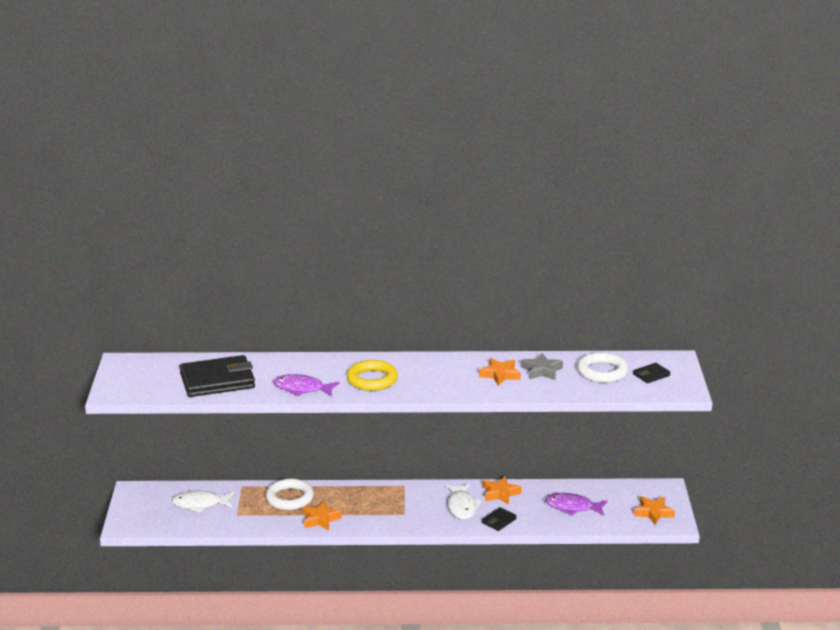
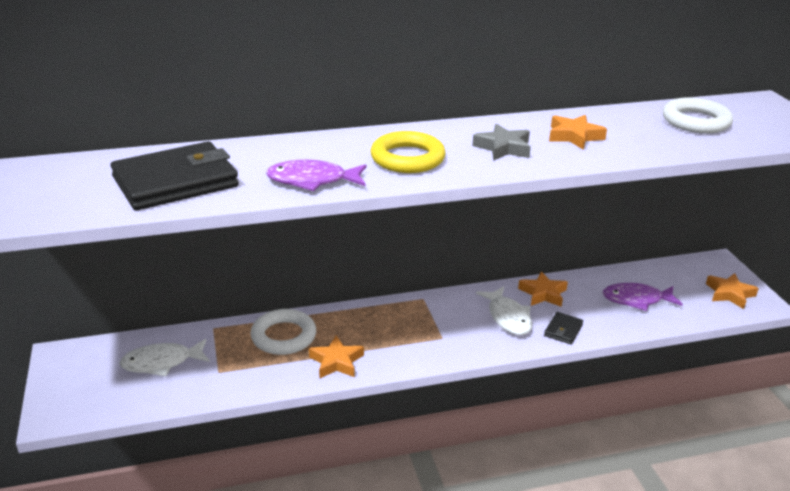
camera: 15 degrees left, 5 degrees up
grey star [521,353,563,380] -> grey star moved to [472,124,531,161]
black wallet [633,363,670,383] -> none

